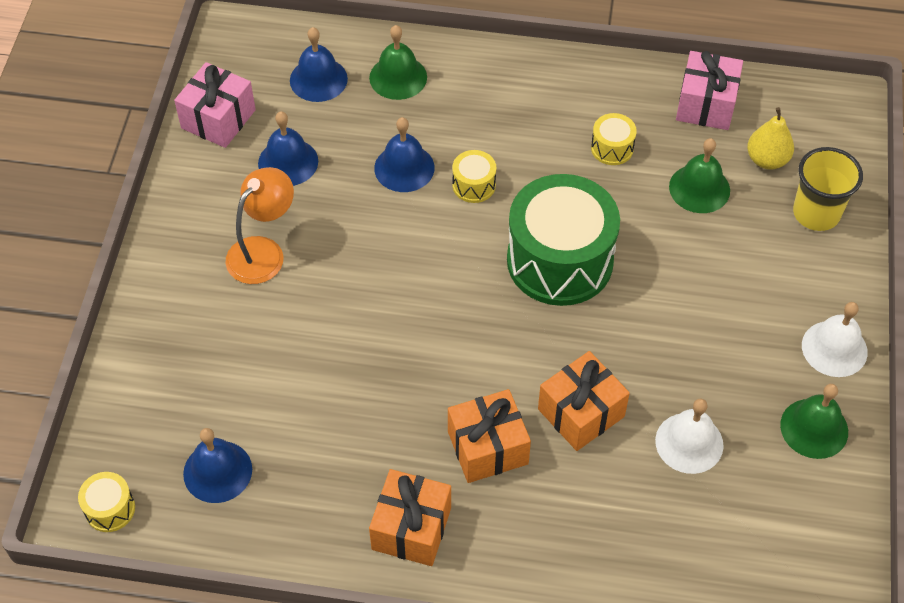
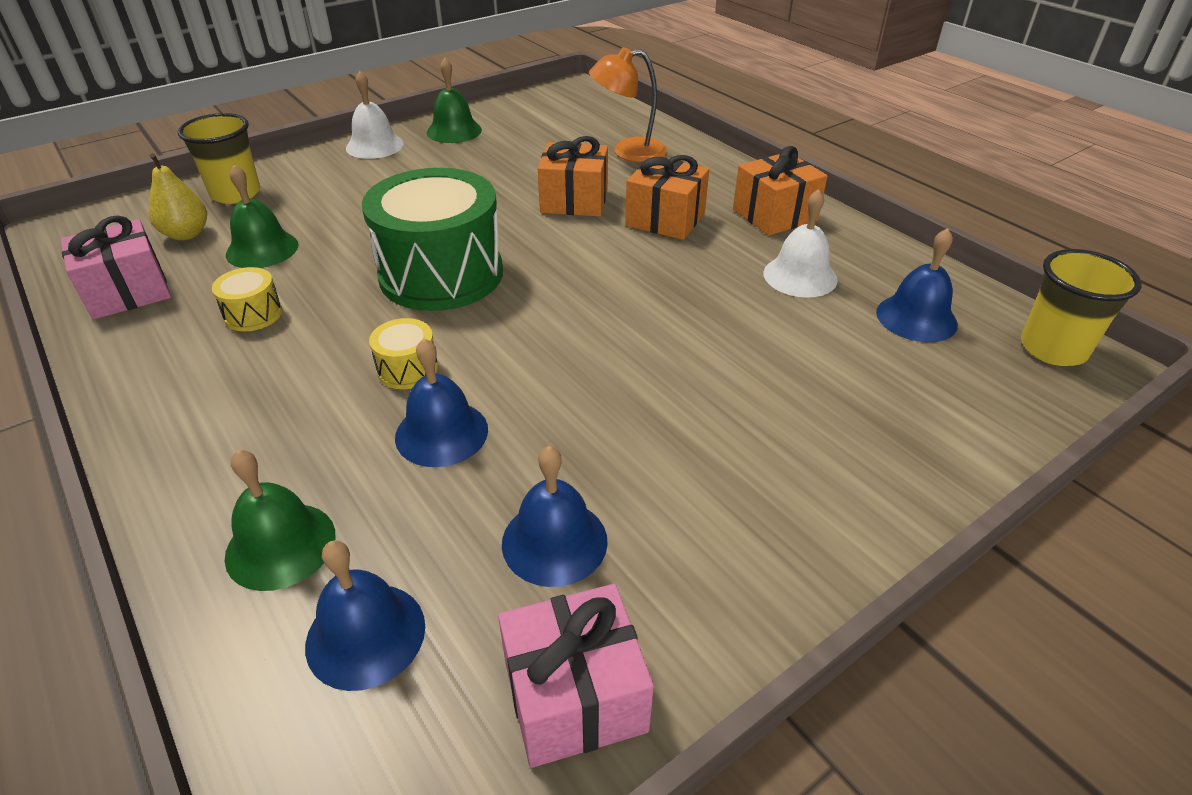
camera: 135 degrees left, 15 degrees down
yellow drum [78,472,135,532] -> yellow cup [1021,249,1142,366]
orange lamp [225,167,294,284] -> orange lamp moved to [589,47,667,162]
white bell [655,399,724,474] -> white bell moved to [763,189,838,298]

